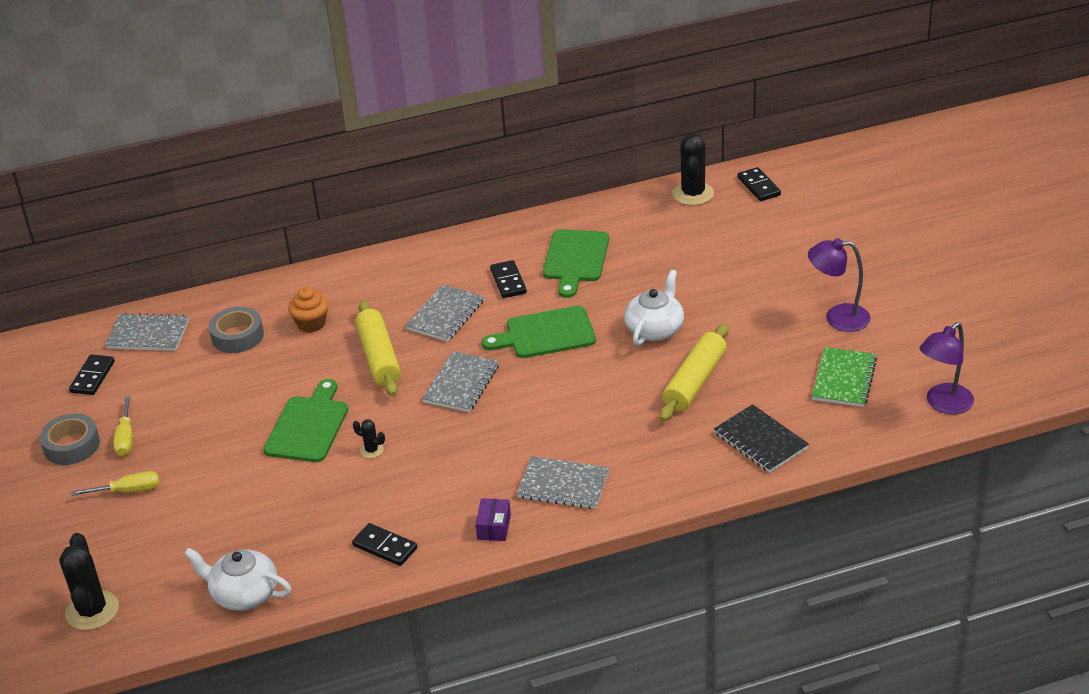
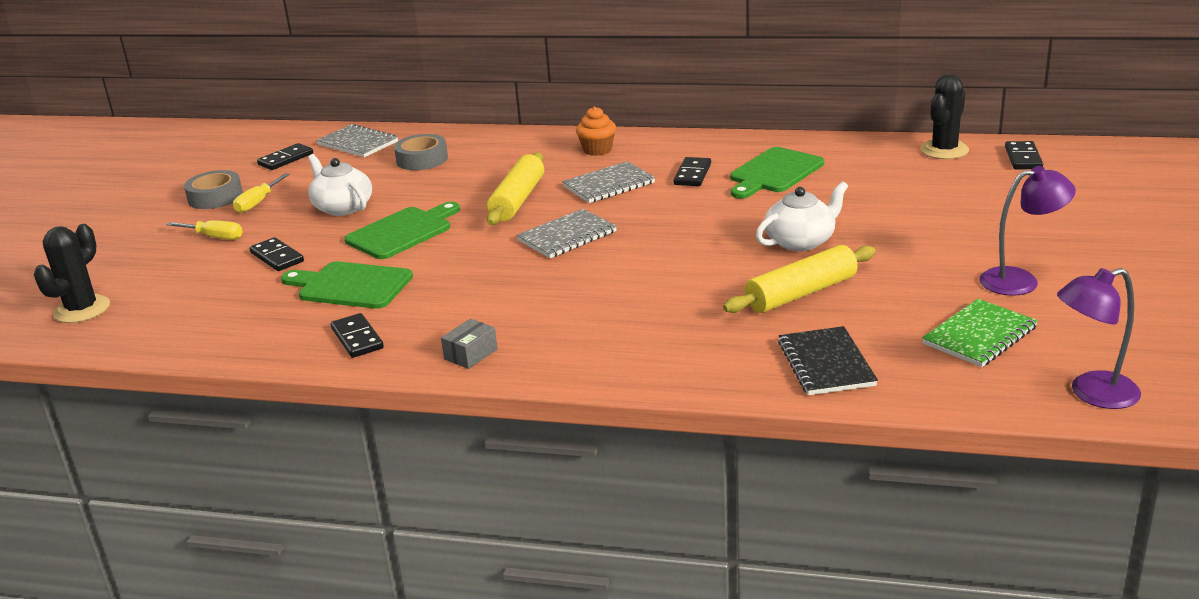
camera: 30 degrees right, 10 degrees down
white teapot [184,548,291,611] -> white teapot moved to [308,154,372,216]
orange cupcake [288,286,328,333] -> orange cupcake moved to [576,106,616,156]
black cactus [353,419,385,458] -> none
purple box [475,498,511,541] -> grey box [441,319,498,369]
green cutting board [482,306,596,358] -> green cutting board moved to [281,261,413,309]
grey notebook [516,456,609,509] -> none
purple lamp [808,238,871,332] -> purple lamp turned 135 degrees clockwise [980,166,1076,296]
none -> black domino [249,237,304,271]

